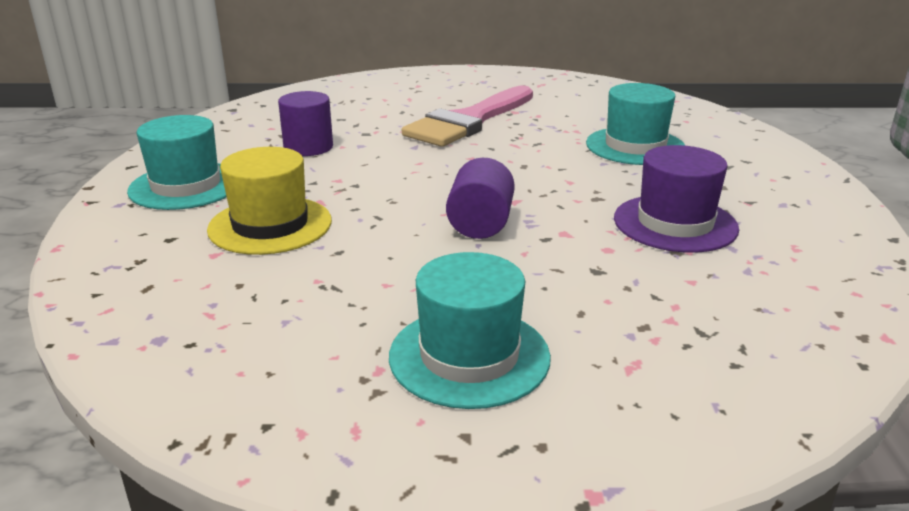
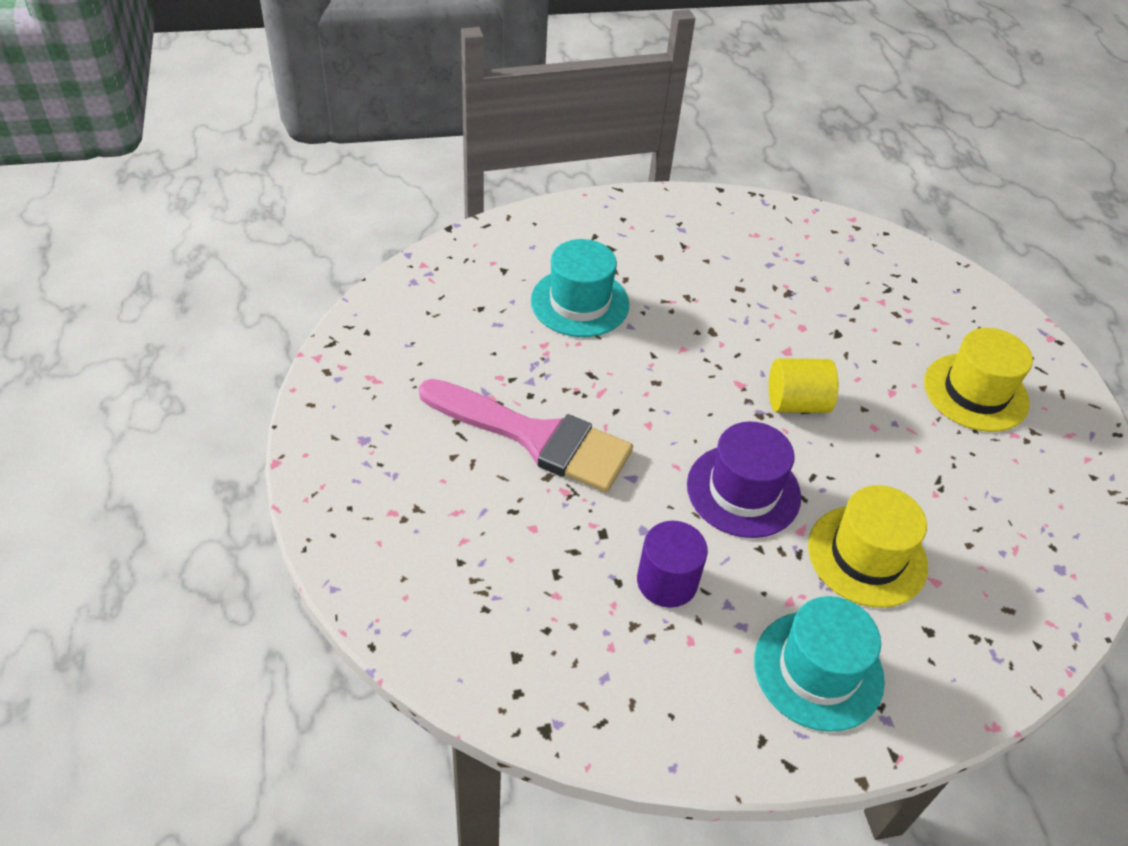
camera: 105 degrees left, 20 degrees up
turquoise hat [389,252,551,409] -> yellow hat [924,328,1033,432]
purple cylinder [446,158,515,239] -> yellow cylinder [769,358,838,413]
purple hat [614,145,739,253] -> purple hat moved to [687,422,801,538]

